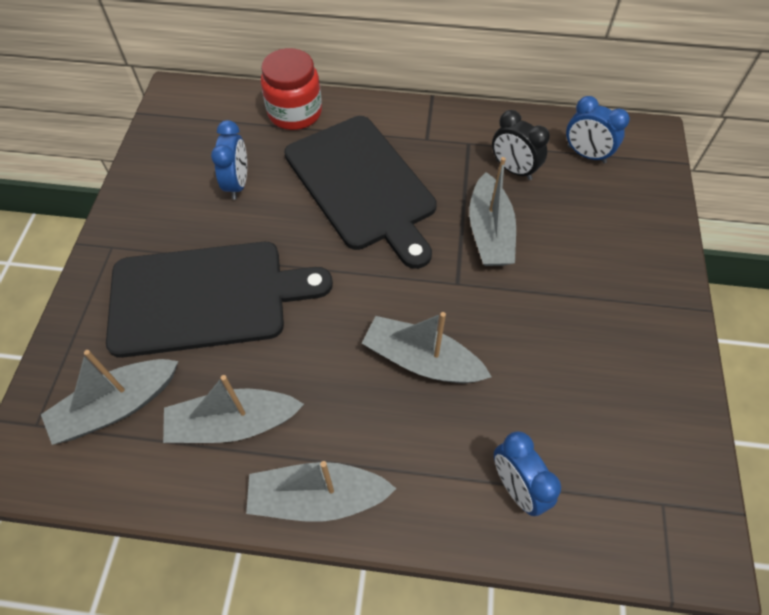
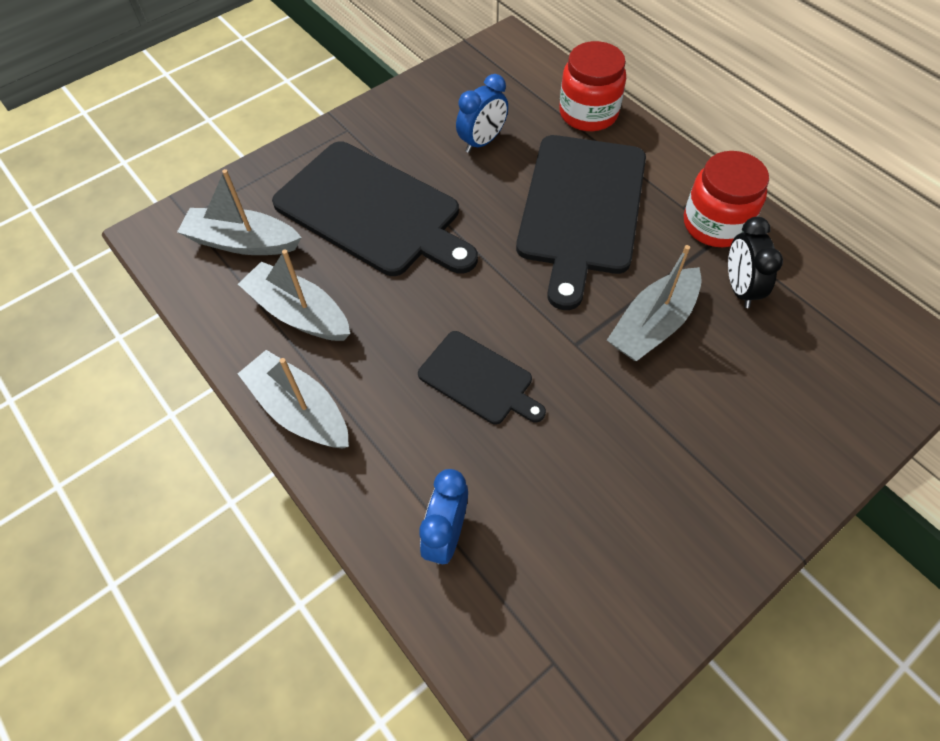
camera: 45 degrees right, 0 degrees up
grey boat [362,312,492,383] -> black cutting board [418,331,546,424]
blue clock [566,96,630,163] -> none
none -> red jar [684,151,769,247]

